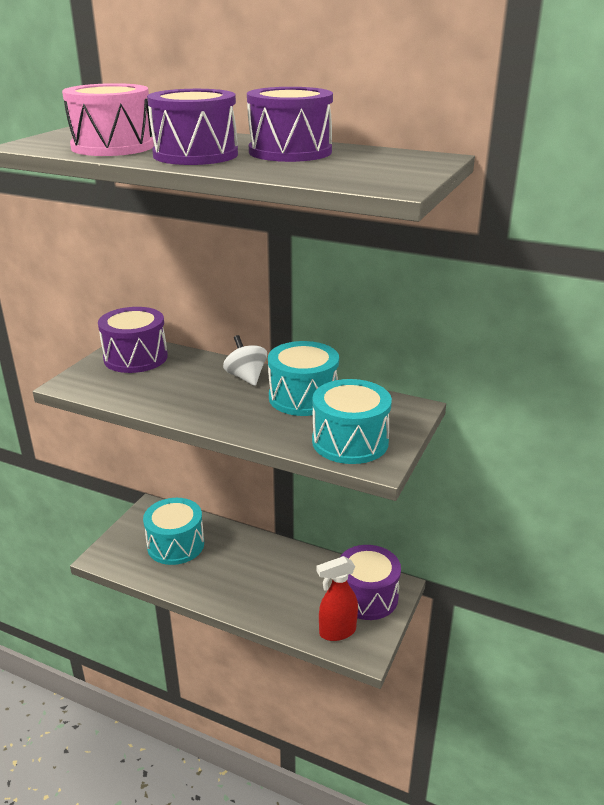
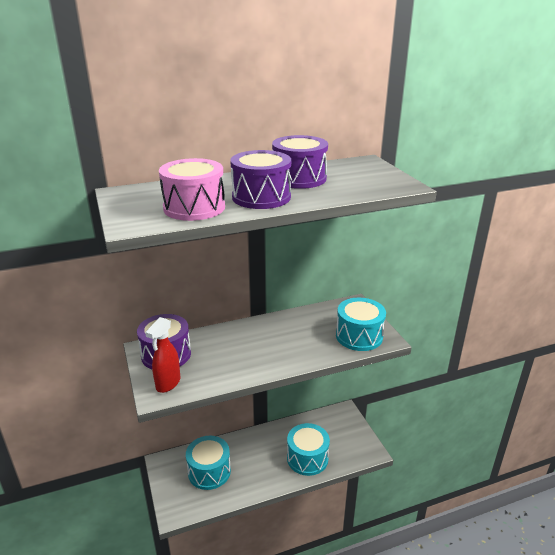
camera: 45 degrees left, 0 degrees up
white spinning top [223,335,267,386] -> none
turquoise drum [268,341,339,416] -> turquoise drum moved to [287,423,330,476]
red spray bottle [316,556,358,641] -> red spray bottle moved to [145,317,180,393]
purple drum [340,545,401,620] -> none

